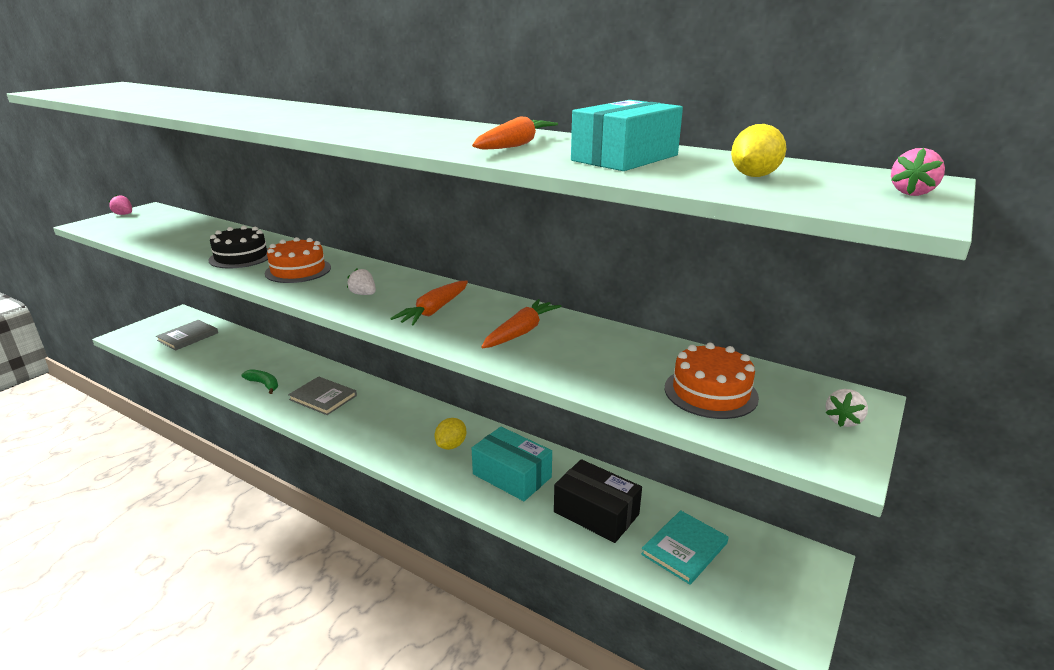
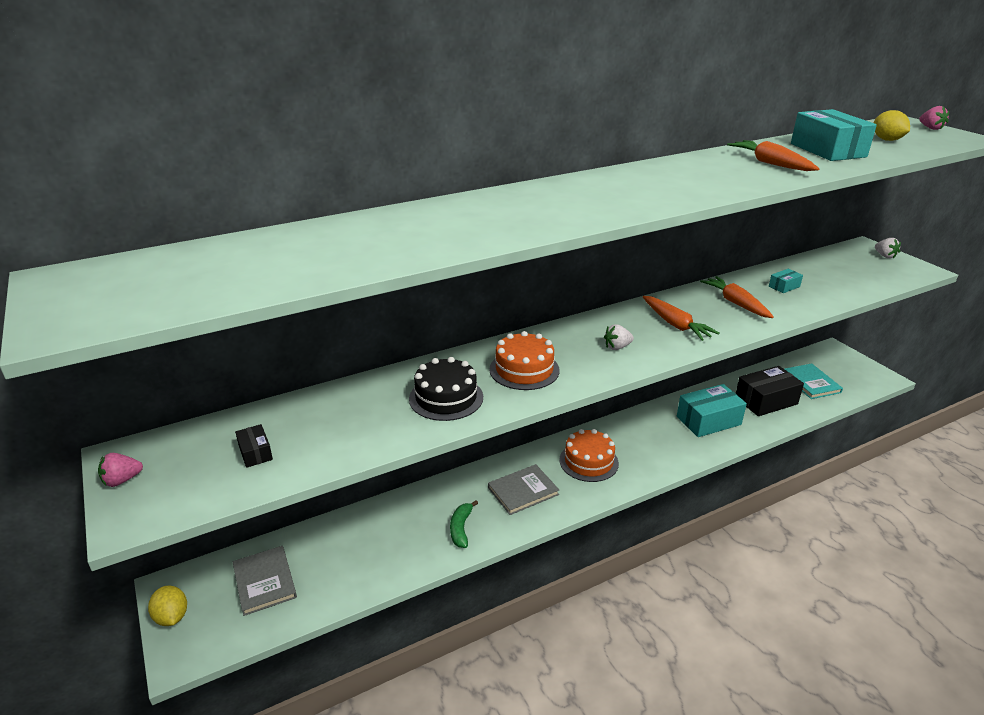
camera: 60 degrees left, 5 degrees up
green banana [242,369,278,394] -> green banana turned 60 degrees counterclockwise [450,500,478,548]
yellow lemon [434,418,466,450] -> yellow lemon moved to [148,586,187,626]
orange cake [665,343,759,419] -> orange cake moved to [559,429,619,482]
none -> black box [235,424,273,468]
none -> turquoise box [769,269,803,293]

